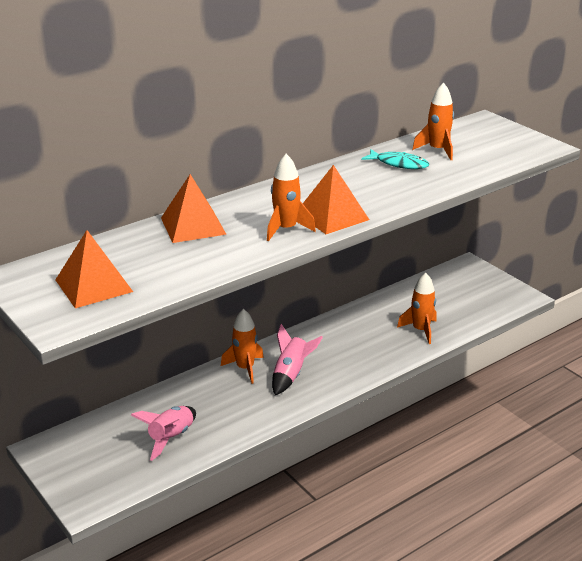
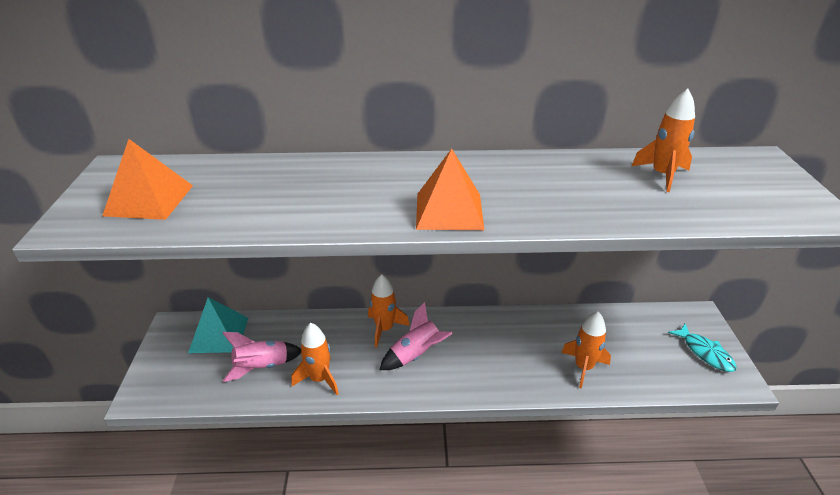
camera: 35 degrees right, 5 degrees up
orange pyramid [161,174,227,243] -> none
orange rocket [267,154,316,241] -> orange rocket moved to [292,323,339,395]
turquoise fish [361,149,429,169] -> turquoise fish moved to [668,324,737,372]
none -> turquoise pyramid [188,297,248,353]

